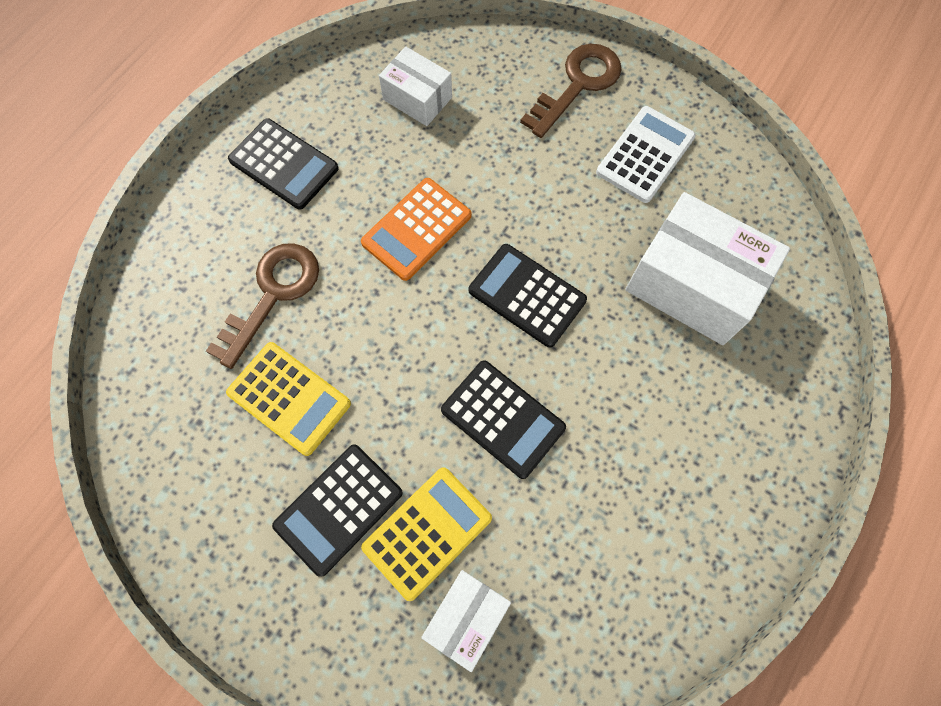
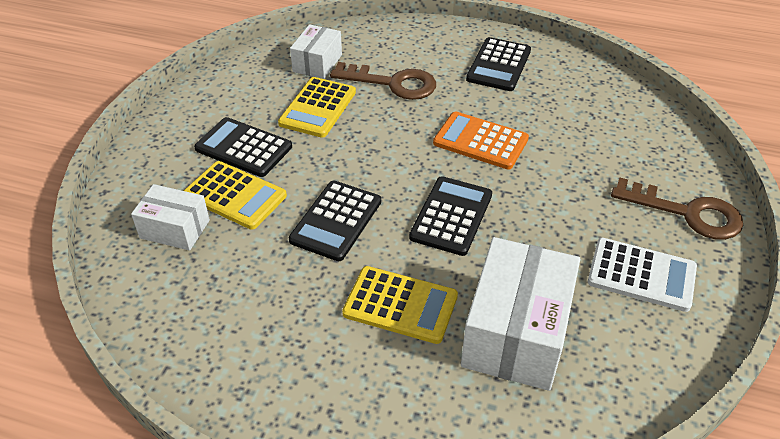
camera: 75 degrees right, 25 degrees down
white box [379,47,452,126] -> white box moved to [290,24,342,79]
none -> yellow calculator [342,266,458,344]

